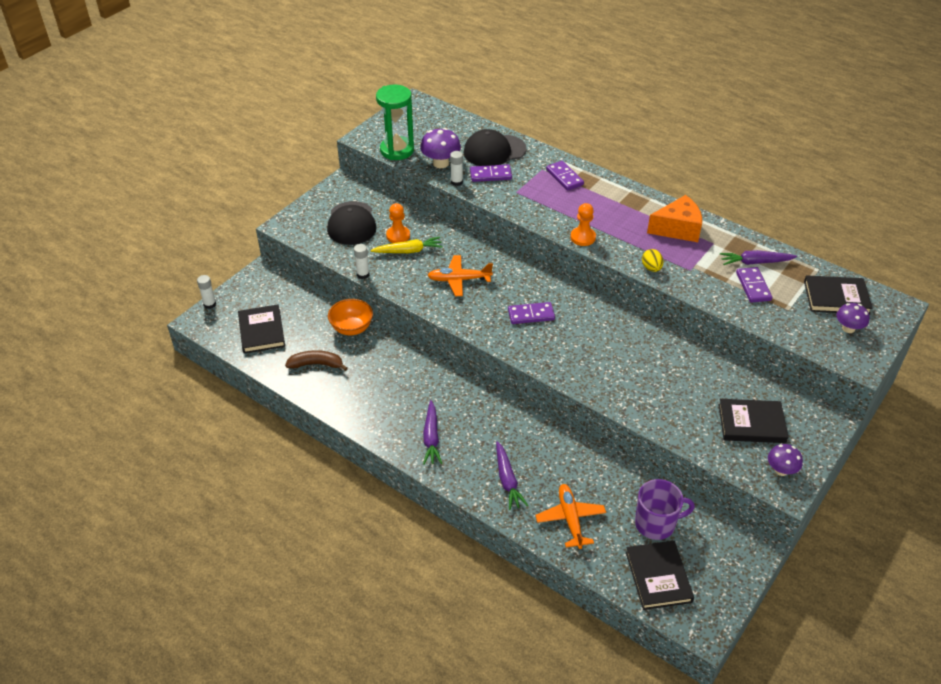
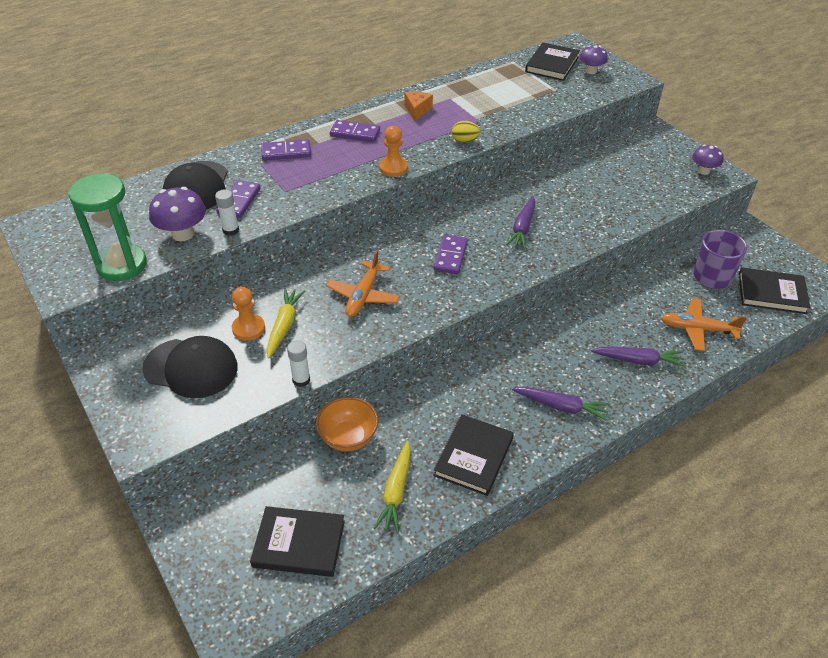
camera: 70 degrees left, 0 degrees up
white glue stick [197,275,216,309] -> none
brown banana [285,350,348,371] -> yellow carrot [374,441,411,533]
orange cheese [647,195,702,242] -> orange cheese [405,91,433,121], size x0.59
black book [718,399,788,443] -> black book moved to [433,414,514,496]
purple carrot [720,250,797,265] -> purple carrot moved to [506,196,535,249]
purple domino [736,267,772,303] -> purple domino moved to [330,120,380,142]

